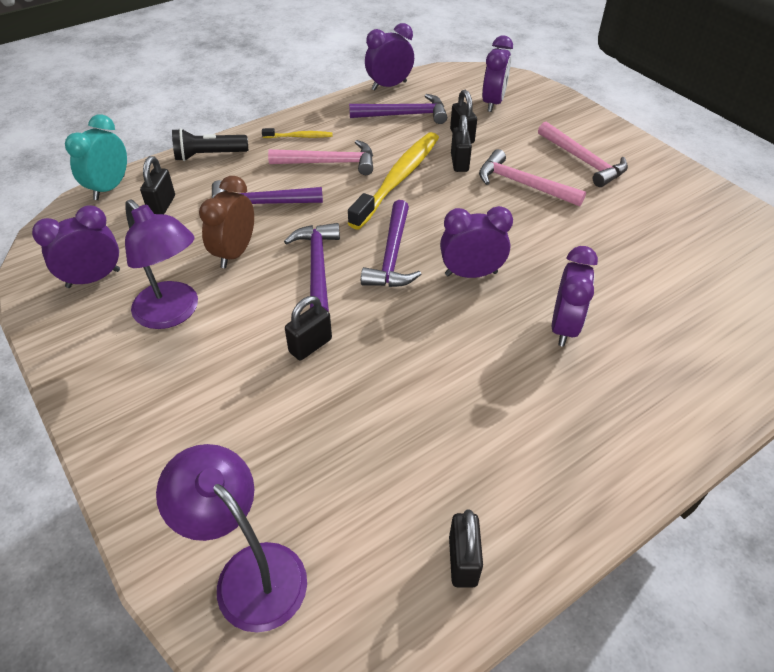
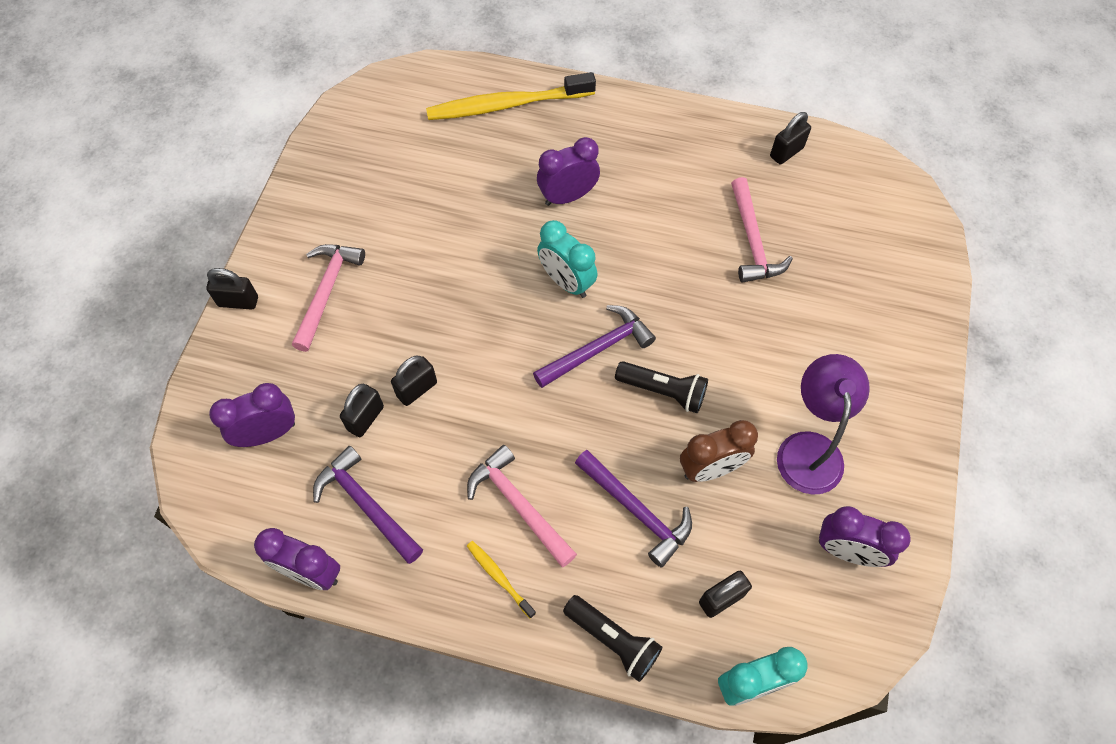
camera: 130 degrees left, 15 degrees up
purple lamp [156,444,307,633] -> none
purple hammer [284,223,340,312] -> black flashlight [615,361,708,413]
black padlock [285,296,332,361] -> black padlock moved to [206,268,258,310]
yellow toothbrush [348,132,439,230] -> yellow toothbrush moved to [426,72,596,120]
purple clock [440,206,513,278] -> turquoise clock [537,220,598,298]
pink hammer [479,149,586,206] -> pink hammer moved to [731,177,793,283]

